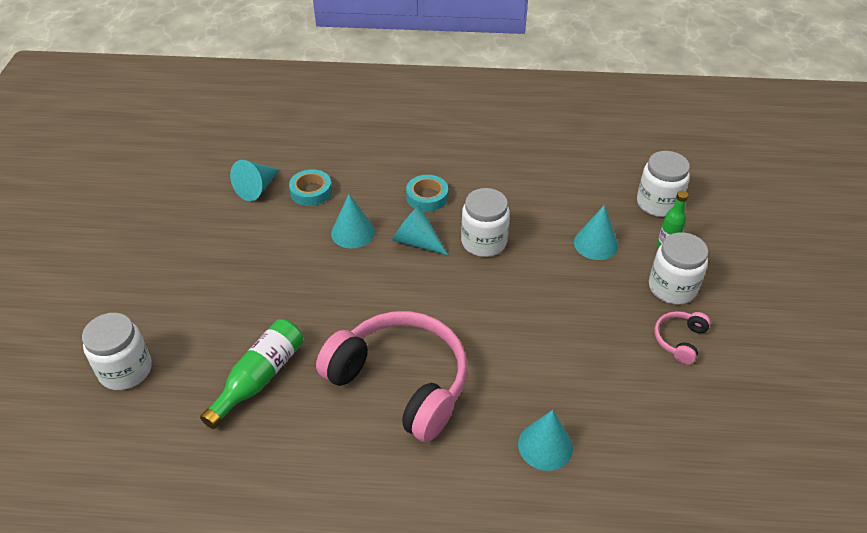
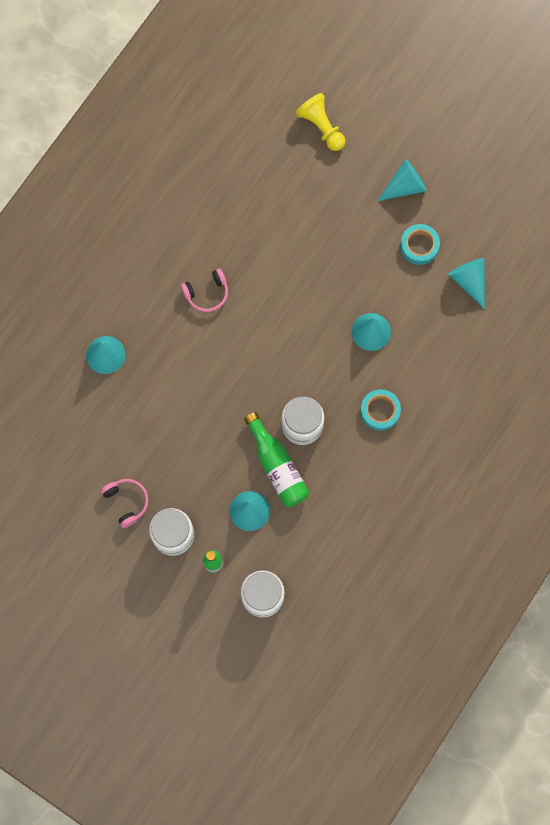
camera: 120 degrees right, 30 degrees up
white jar [82,313,152,390] -> yellow pawn [295,93,345,151]
green bottle [200,319,303,429] -> green bottle moved to [244,412,309,507]
turquoise tape [289,169,332,206] -> turquoise tape moved to [400,224,440,265]
pink headphones [316,311,468,442] -> pink headphones [181,268,228,312], size x0.43
turquoise cone [392,205,448,255] -> turquoise cone moved to [378,159,427,201]

